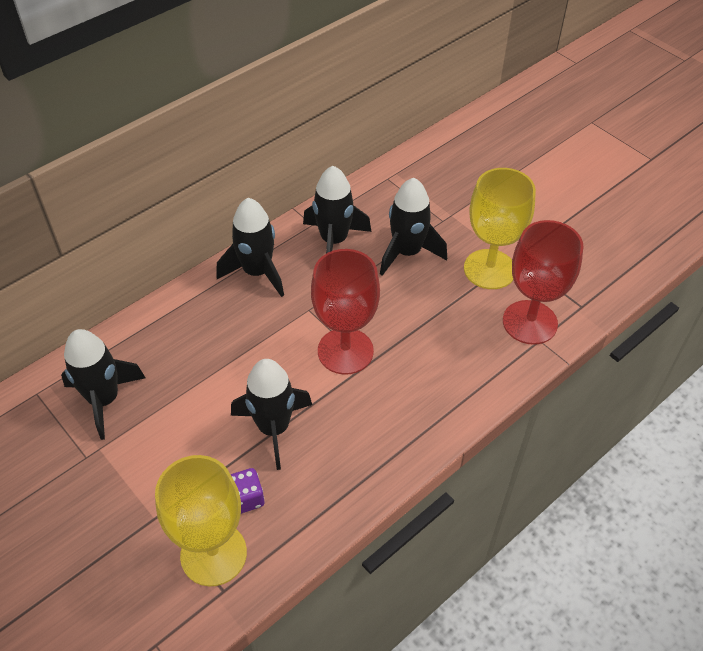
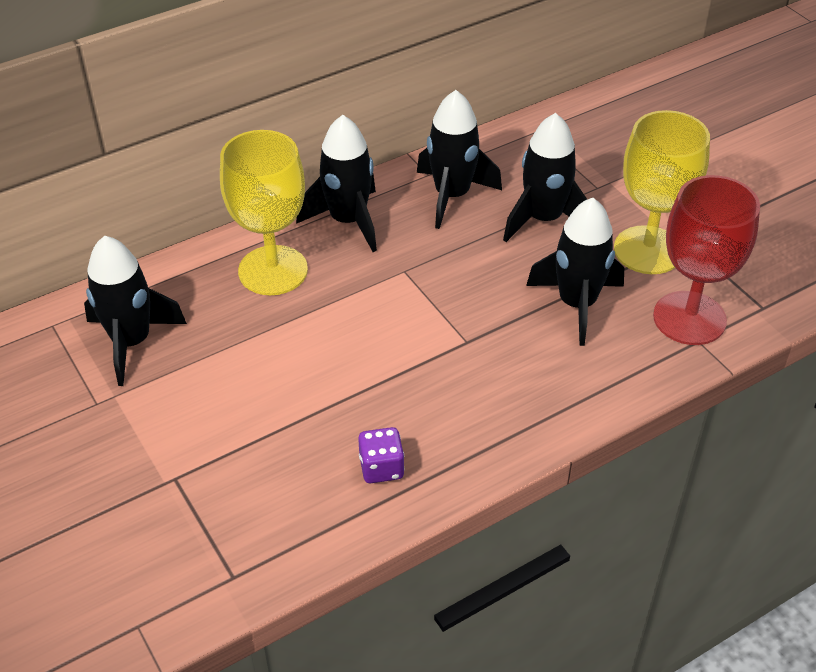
camera: 10 degrees right, 5 degrees down
yellow goblet [155,455,247,586] -> yellow goblet moved to [220,130,308,295]
black rocket [231,359,312,470] -> black rocket moved to [526,198,624,346]
purple dice [231,468,264,514] -> purple dice moved to [358,427,405,483]
red goblet [311,249,380,375] -> none

